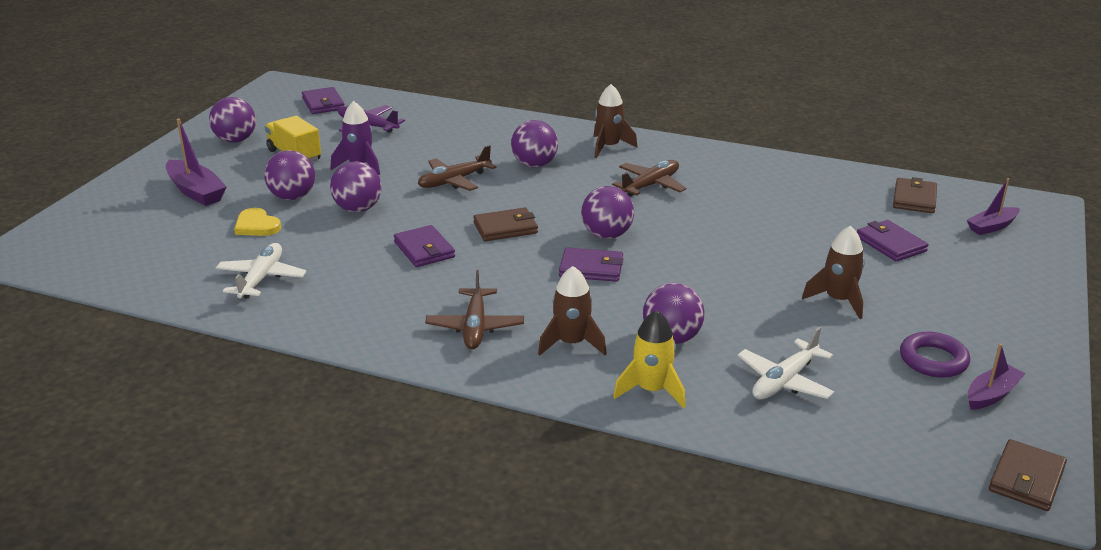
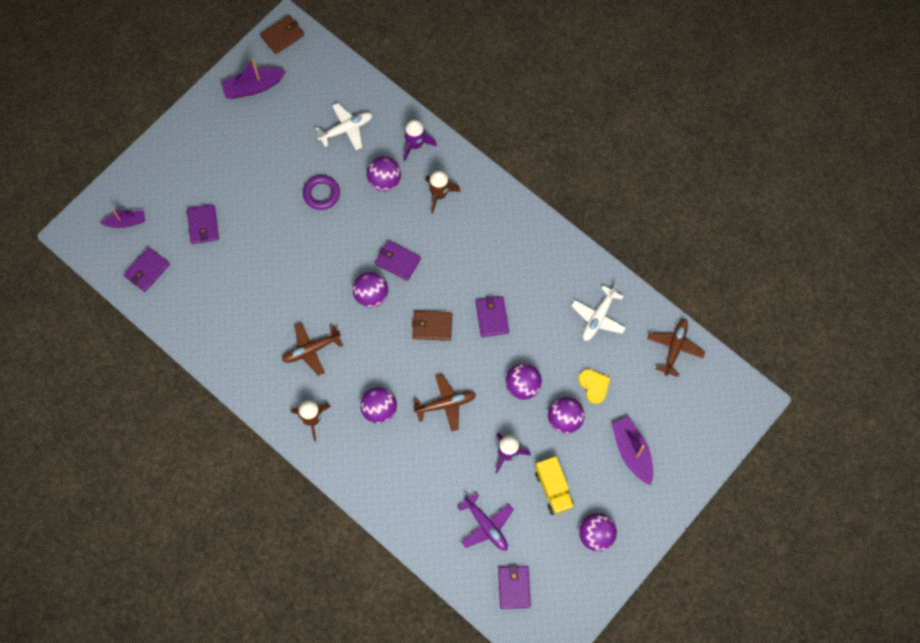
camera: 160 degrees left, 40 degrees up
brown plane [425,270,524,349] -> brown plane moved to [647,319,705,377]
yellow rocket [613,310,686,408] -> purple rocket [403,120,437,161]
brown rocket [802,226,865,319] -> none
brown wallet [893,177,937,213] -> purple wallet [124,247,170,292]
purple ring [900,332,970,378] -> purple ring moved to [303,175,340,210]
purple boat [967,344,1026,410] -> purple boat [221,59,286,99], size x1.53

